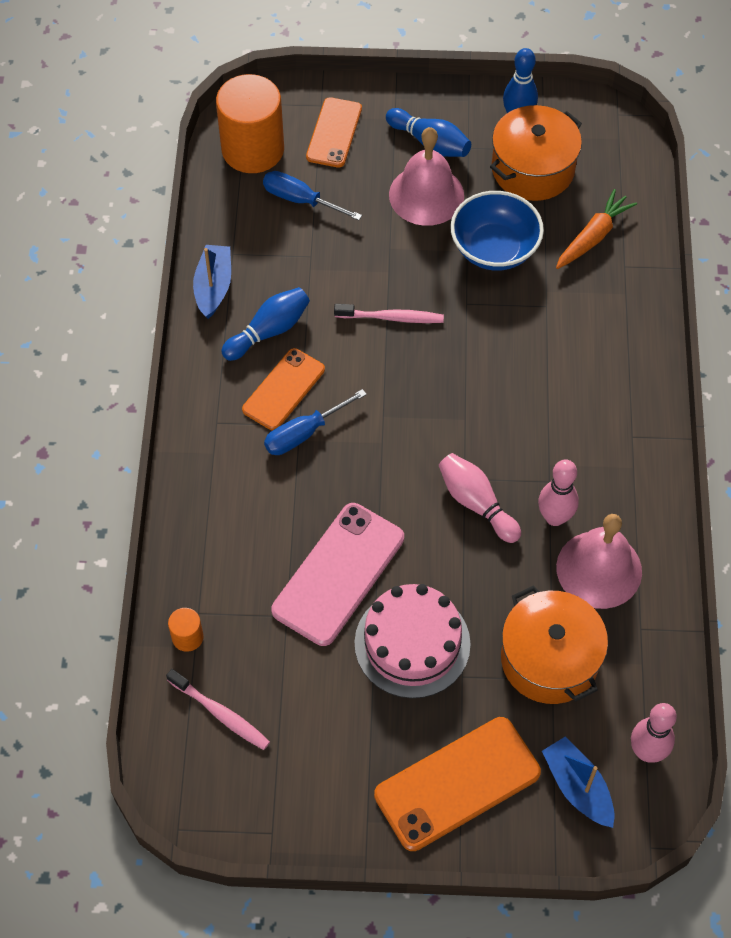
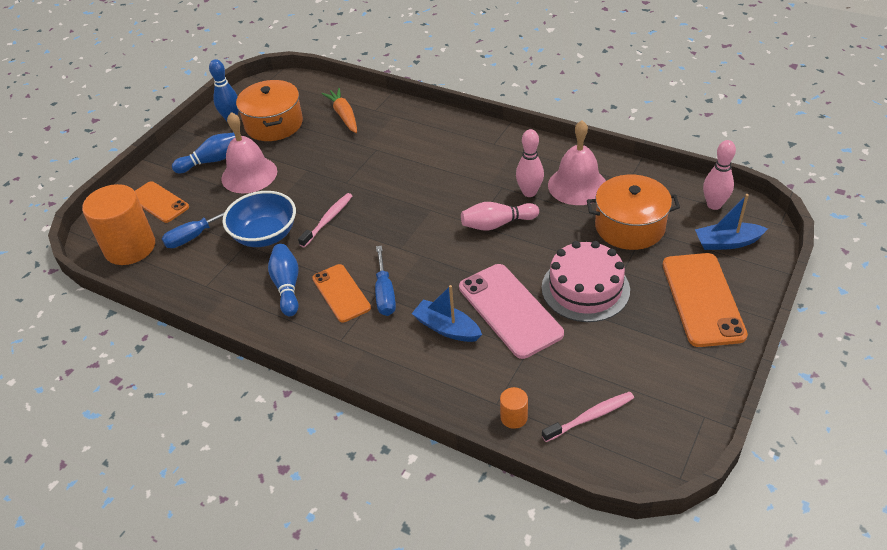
camera: 60 degrees left, 15 degrees down
blue boat [193,245,231,319] -> blue boat moved to [412,285,482,342]
blue bowl [450,191,544,271] -> blue bowl moved to [223,191,296,247]

